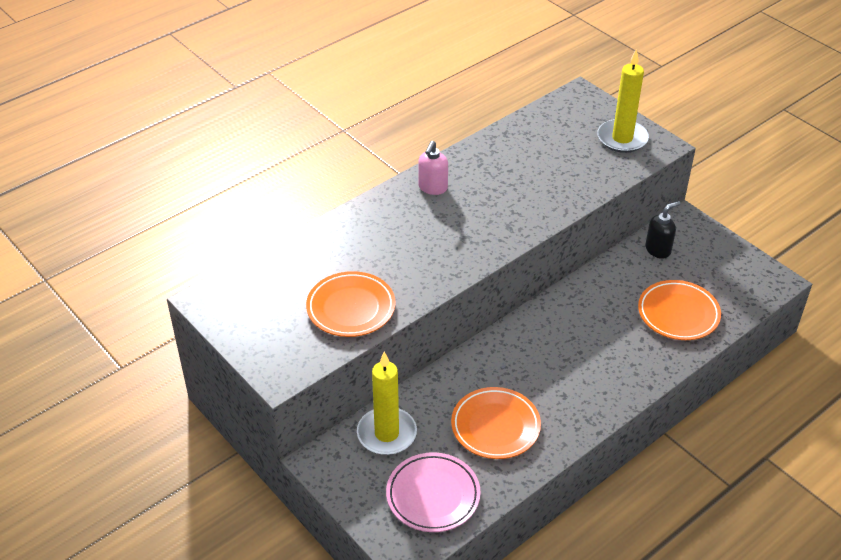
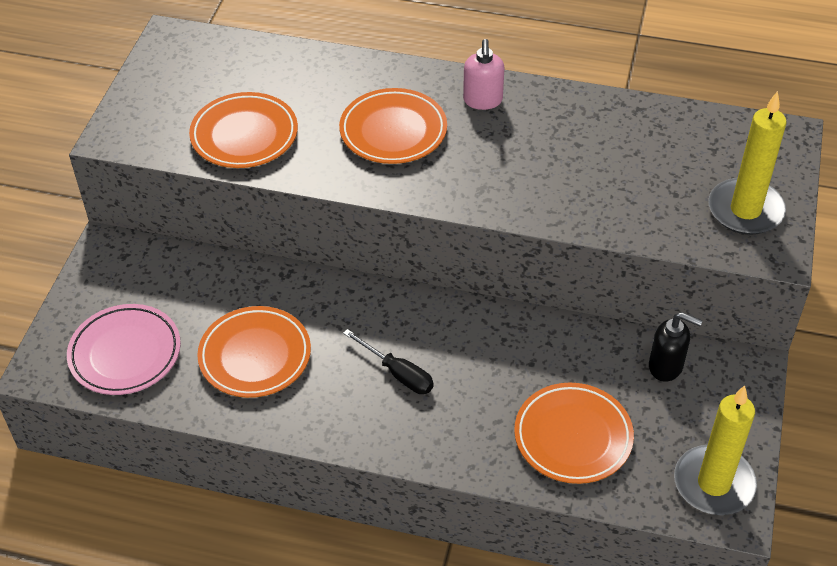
camera: 55 degrees right, 5 degrees up
yellow candle [357,352,417,455] -> yellow candle moved to [674,385,757,515]
pink soap dispenser [418,141,448,195] -> pink soap dispenser turned 75 degrees counterclockwise [463,39,505,110]
none -> orange plate [339,88,447,164]
none -> black screwdriver [343,329,434,394]

